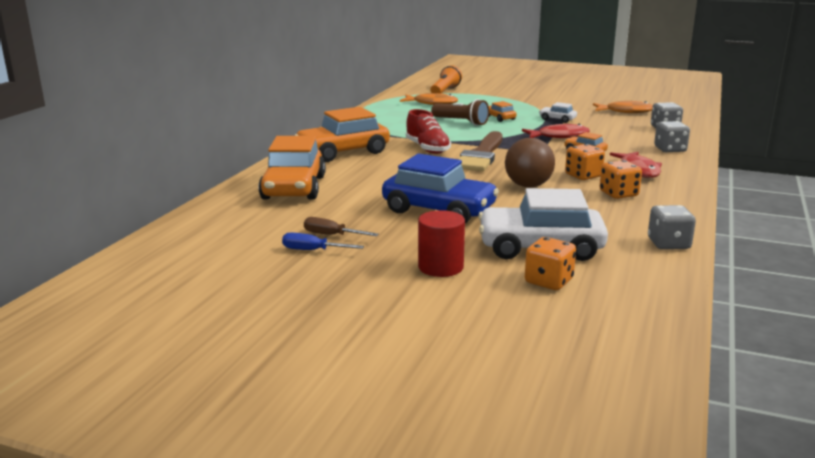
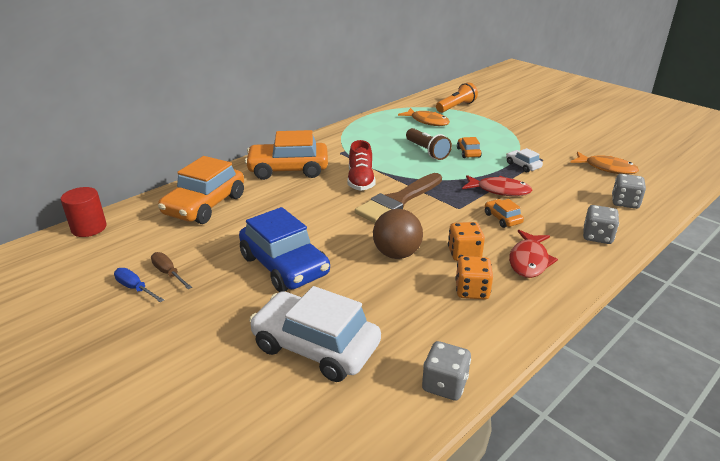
camera: 25 degrees right, 10 degrees up
red cylinder [418,210,465,277] -> red cylinder moved to [61,187,107,237]
orange dice [525,237,576,290] -> none

